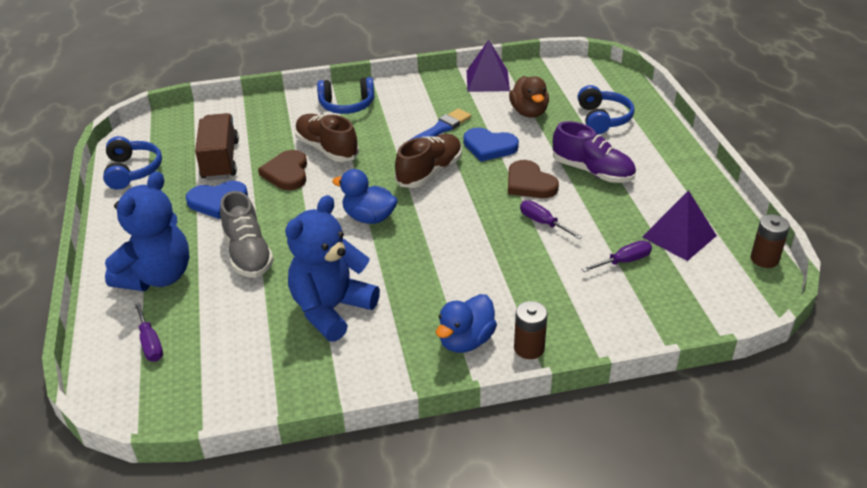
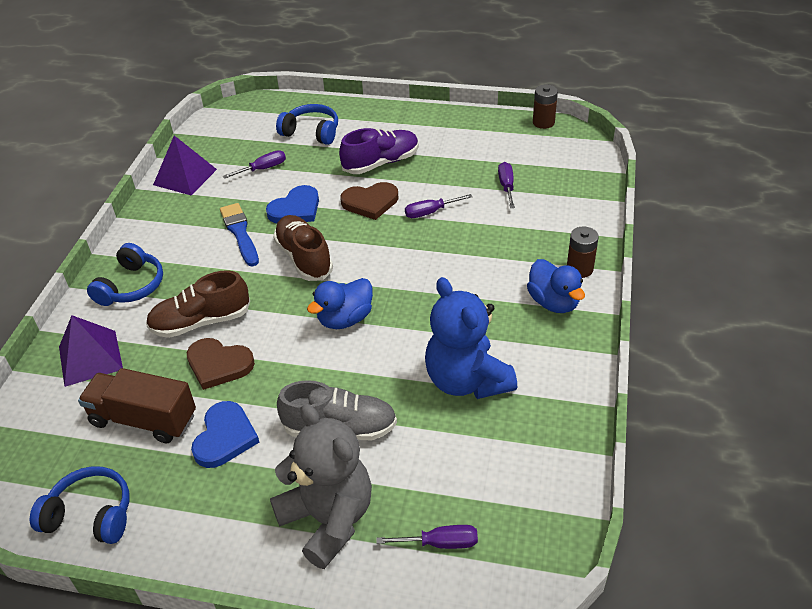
camera: 65 degrees left, 5 degrees up
blue teddy bear [105,171,190,291] -> grey teddy bear [270,404,372,569]
brown duck [509,76,549,118] -> purple screwdriver [223,150,286,179]
purple pyramid [642,190,717,261] -> purple pyramid moved to [59,315,123,387]

